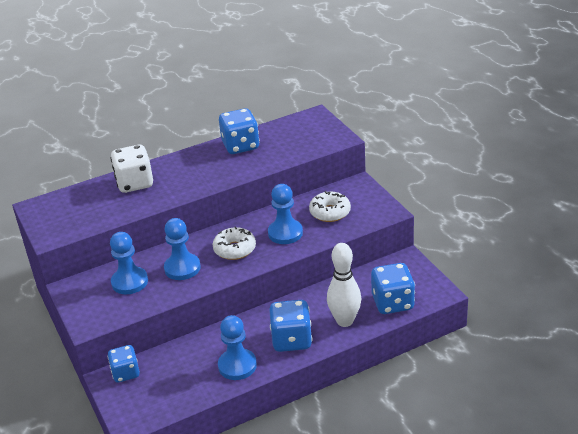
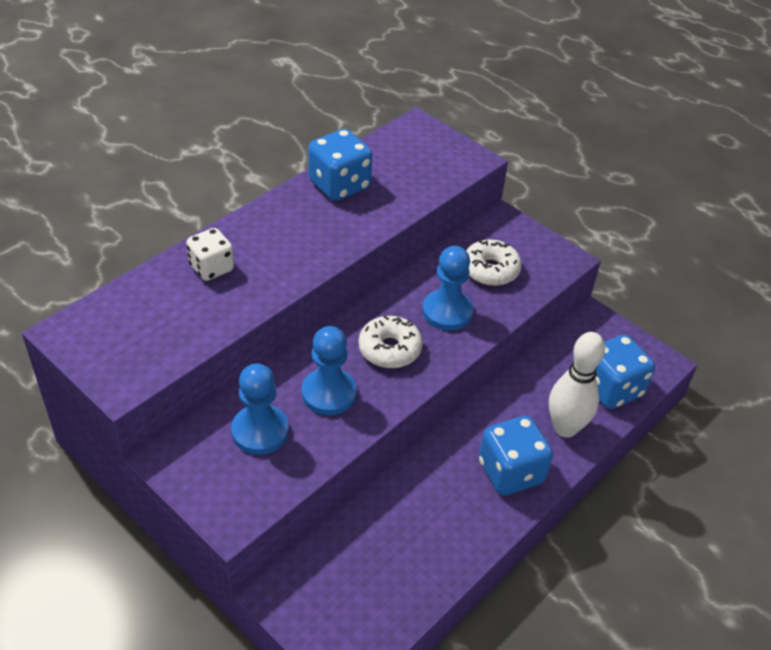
camera: 25 degrees left, 10 degrees up
blue dice [107,345,140,383] -> none
white dice [111,145,153,193] -> white dice [186,228,234,281], size x0.66
blue pawn [218,315,257,380] -> none

